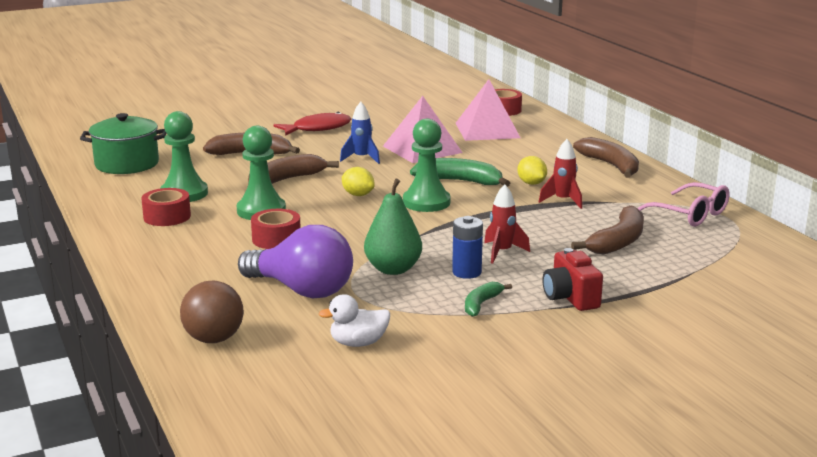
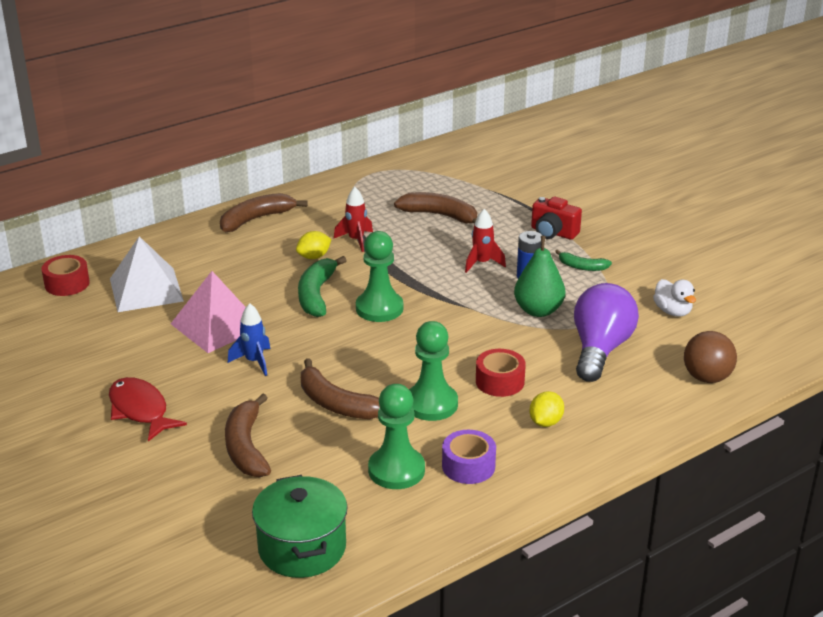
camera: 100 degrees left, 10 degrees up
red tape [141,188,191,226] -> purple tape [442,430,496,484]
yellow lemon [342,167,375,196] -> yellow lemon moved to [530,391,564,427]
pink pyramid [455,79,520,141] -> white pyramid [110,236,184,312]
red camera [543,248,603,311] -> red camera turned 60 degrees clockwise [531,196,582,240]
pink glasses [637,182,730,227] -> none

